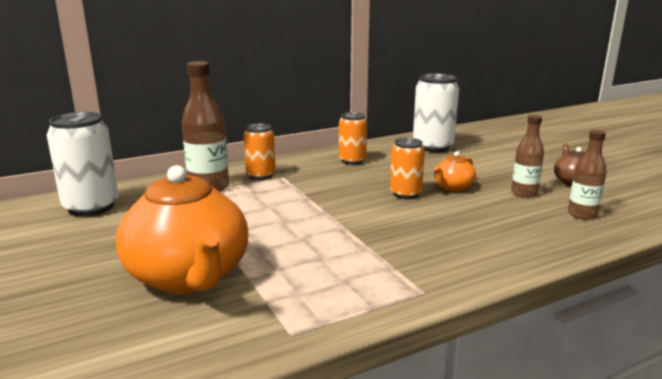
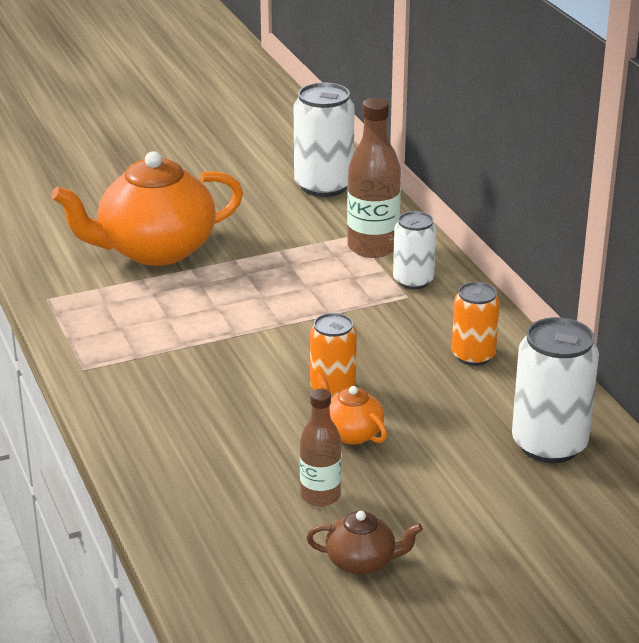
camera: 95 degrees right, 10 degrees up
orange can [244,124,276,180] -> white can [393,211,436,289]
brown bottle [568,130,607,219] -> none

